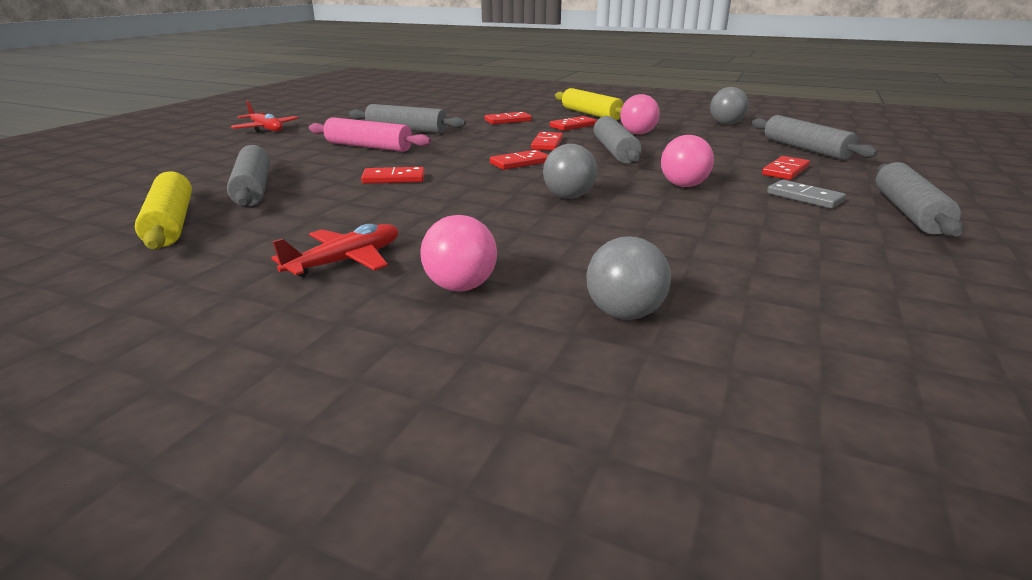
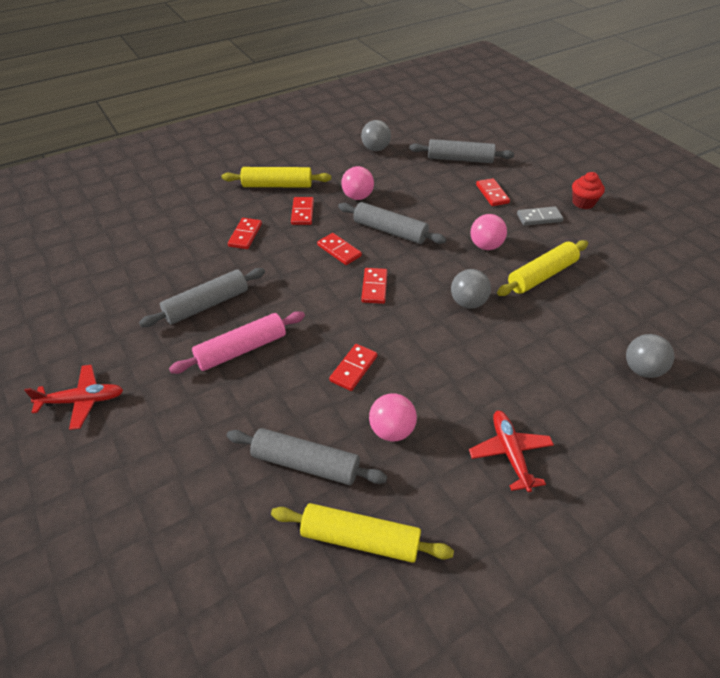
camera: 55 degrees left, 20 degrees up
pink ball [421,215,497,291] -> pink ball moved to [369,394,417,442]
grey rolling pin [876,162,963,237] -> red cupcake [572,172,605,209]
none -> yellow rolling pin [497,240,588,296]

